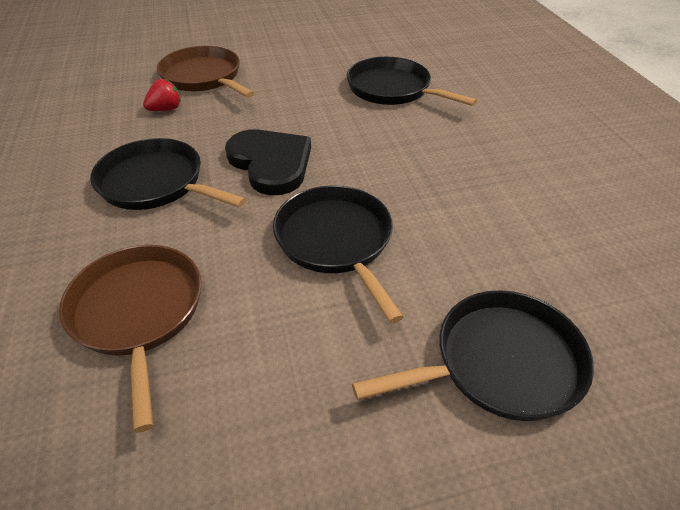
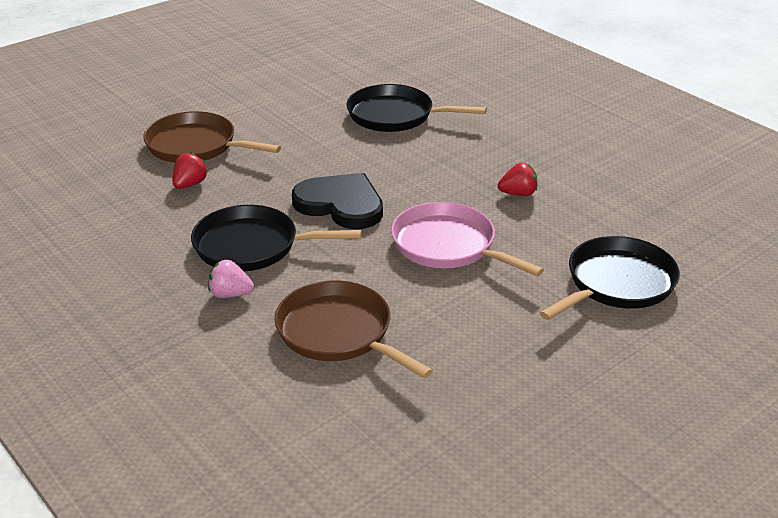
camera: 25 degrees left, 10 degrees down
black pan [273,185,404,323] -> pink pan [391,202,544,276]
none -> pink strawberry [208,260,254,298]
none -> red strawberry [498,163,538,196]

